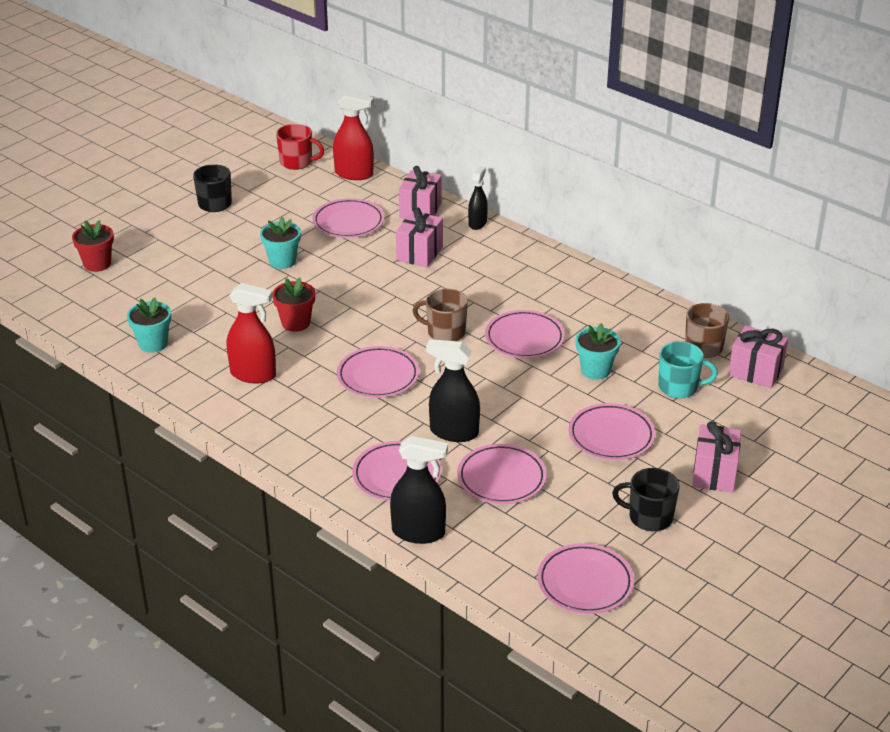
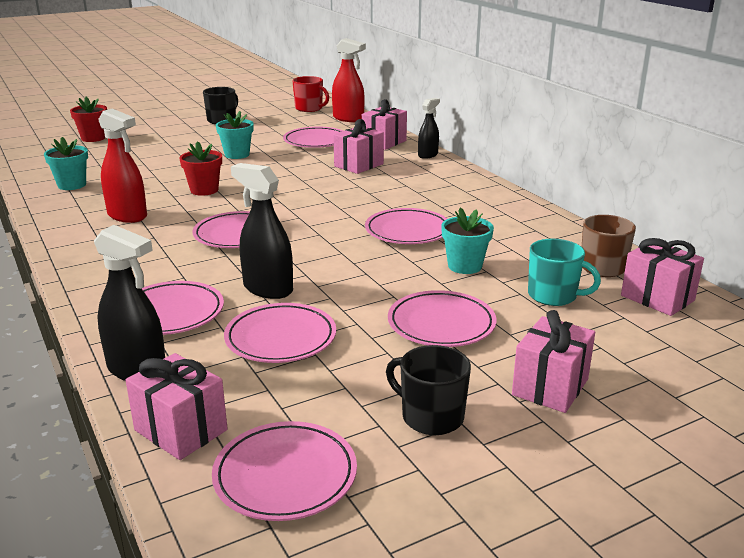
camera: 20 degrees right, 10 degrees down
brown mug [413,289,468,341] -> none
none -> pink gift [126,353,228,460]

